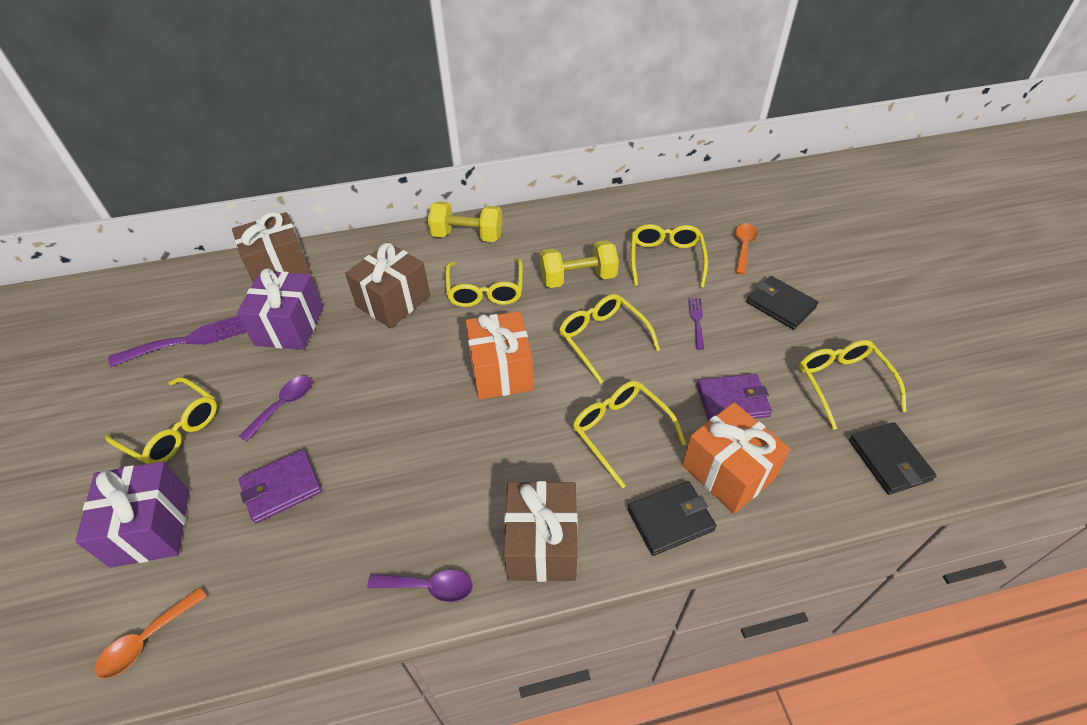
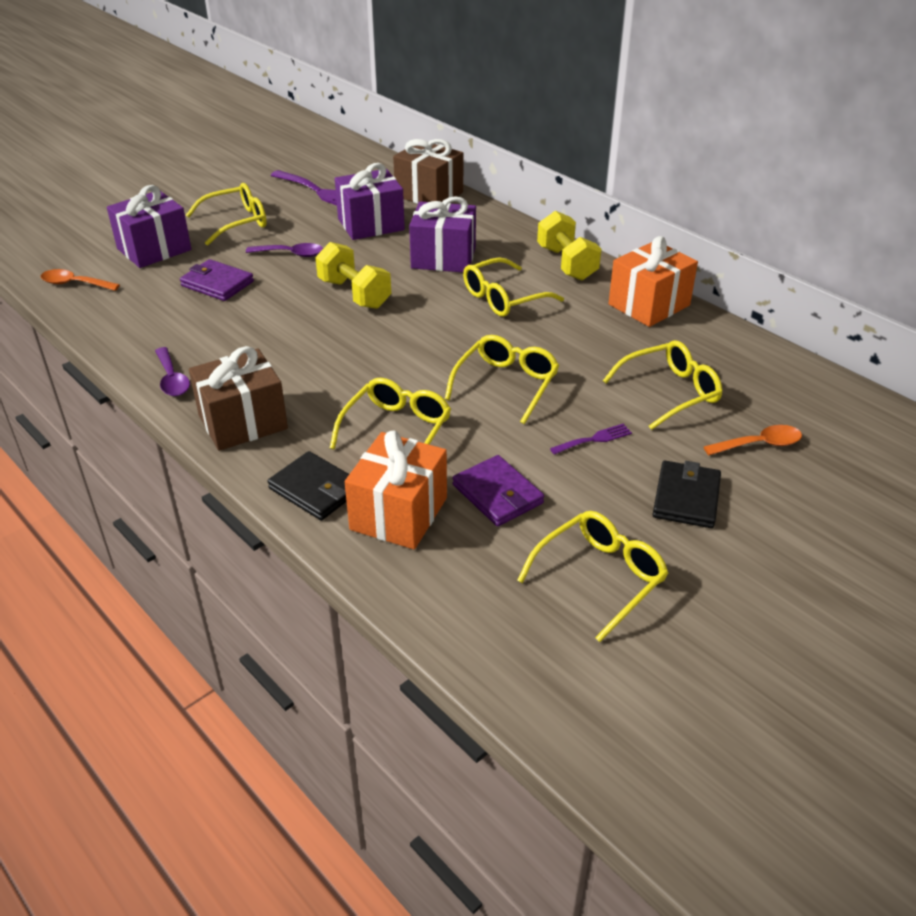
camera: 60 degrees right, 10 degrees down
yellow glasses [105,377,217,464] -> yellow glasses turned 120 degrees counterclockwise [186,183,267,246]
brown gift [345,242,430,328] -> purple gift [409,196,476,272]
orange gift [466,311,534,399] -> orange gift moved to [608,236,698,327]
yellow dumbbell [540,240,619,288] -> yellow dumbbell moved to [316,242,391,309]
black wallet [849,422,937,495] -> none

